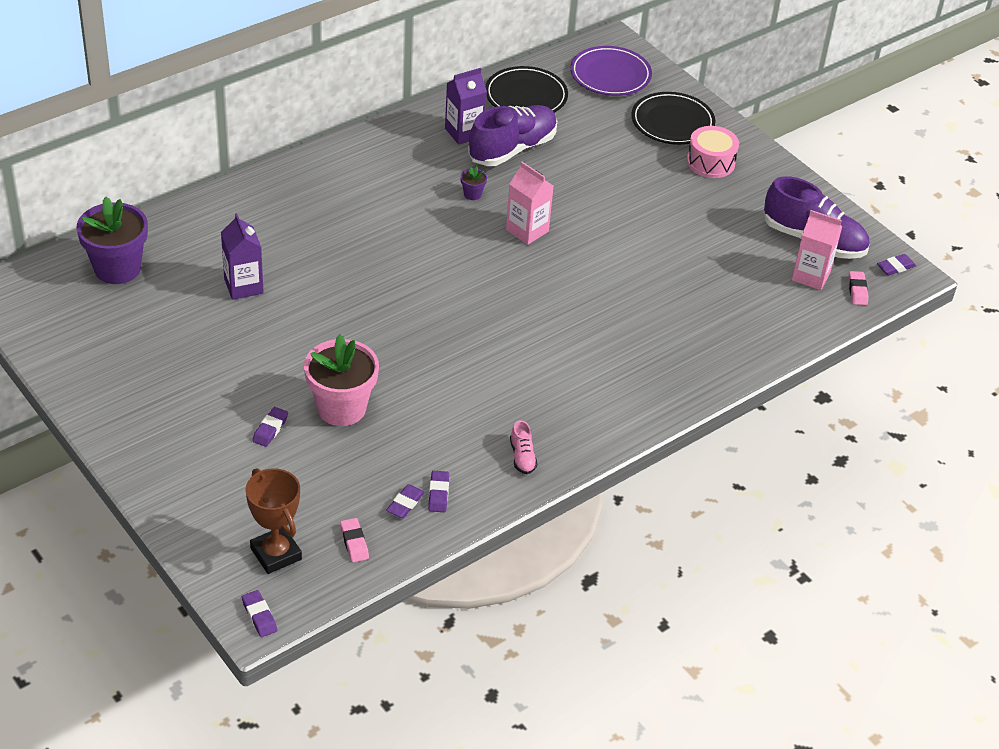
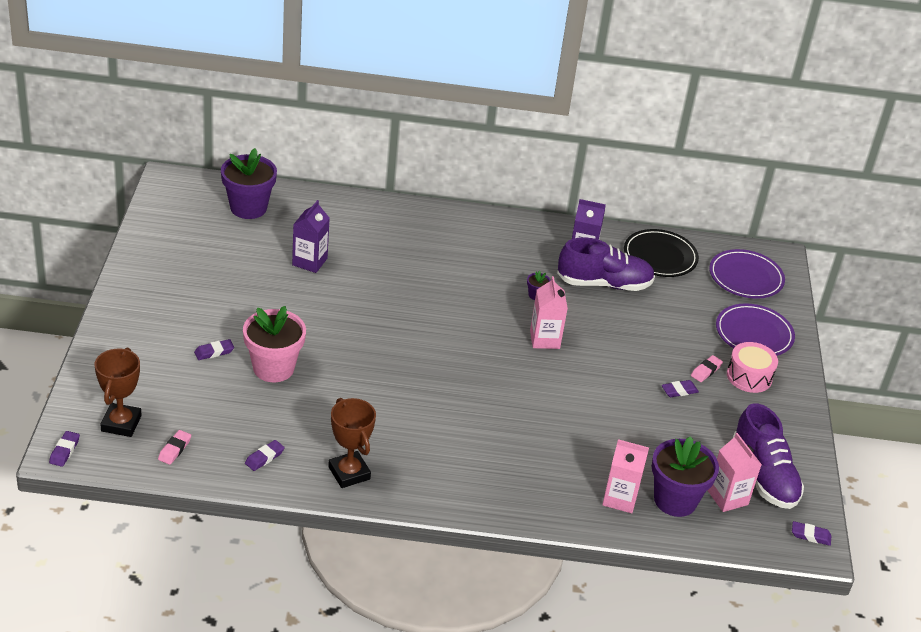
camera: 40 degrees right, 5 degrees down
purple eraser [386,484,425,518] -> purple eraser moved to [662,380,699,397]
pink shoe [510,420,537,474] -> brown trophy [328,398,376,488]
black plate [631,92,716,145] -> purple plate [716,303,795,356]
pink eraser [848,271,868,305] -> pink eraser moved to [691,355,723,382]
none -> pink carton [602,439,649,513]
none -> purple flower pot [652,436,719,517]

